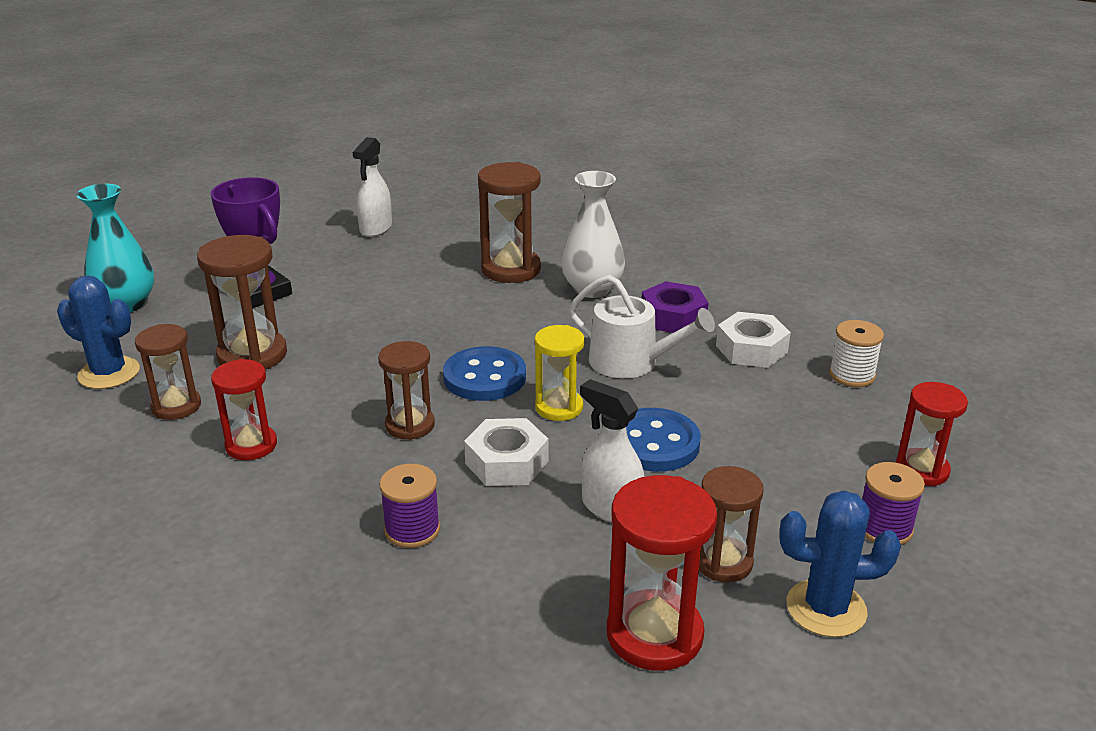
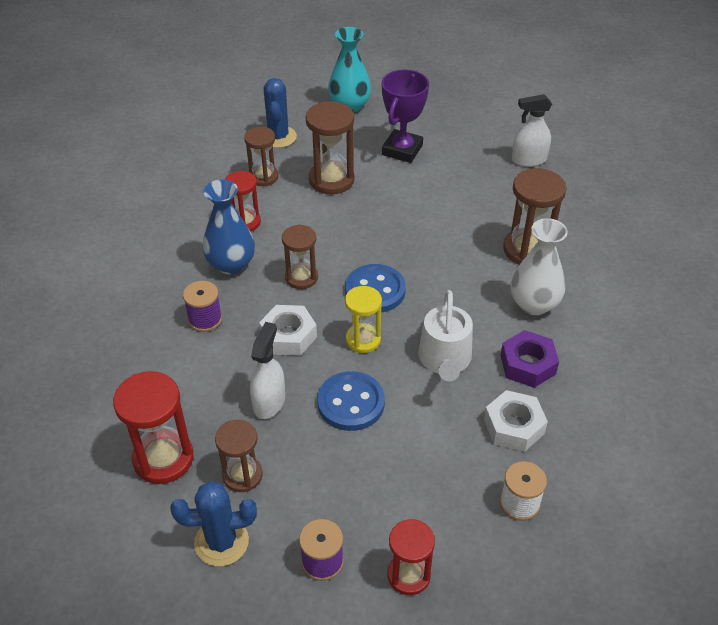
camera: 65 degrees right, 15 degrees up
blue cactus [779,490,901,637] -> blue cactus turned 75 degrees counterclockwise [170,481,257,566]
none -> blue vase [203,179,255,275]

